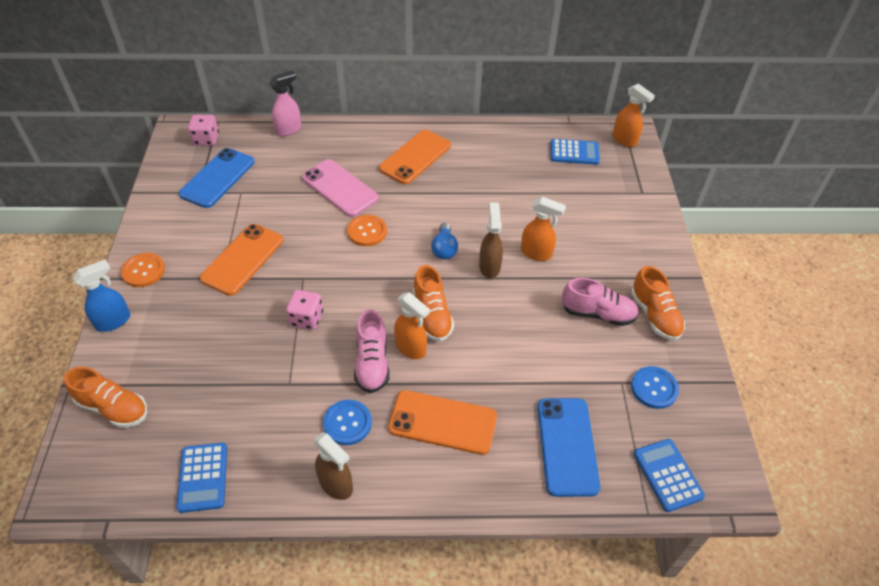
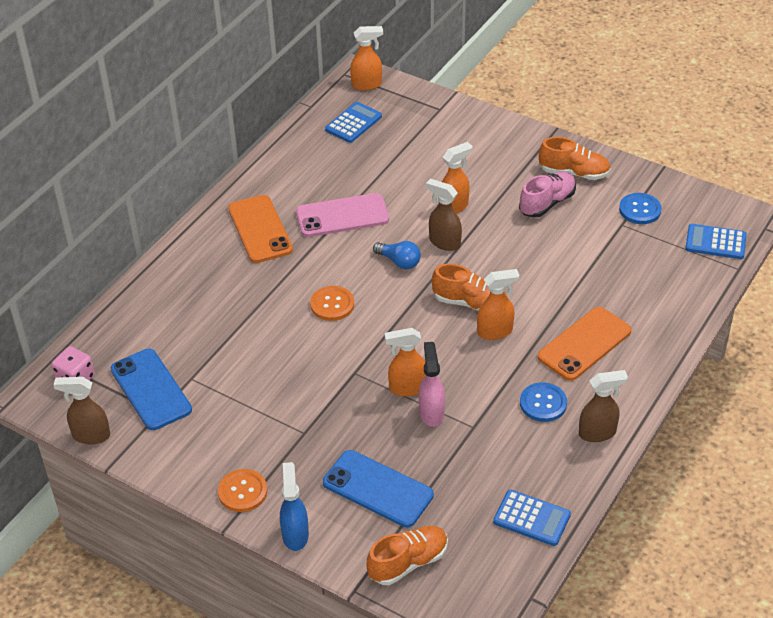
camera: 55 degrees left, 5 degrees down
orange phone [200,224,283,296] -> none
pink spray bottle [269,71,301,136] -> pink spray bottle moved to [419,342,445,427]
pink dice [286,290,323,330] -> orange spray bottle [385,328,426,396]
pink phone [302,159,379,217] -> pink phone moved to [296,193,389,237]
pink shoe [354,309,390,393] -> none
blue phone [537,398,600,497] -> blue phone moved to [323,450,434,527]
none -> brown spray bottle [53,377,110,444]

